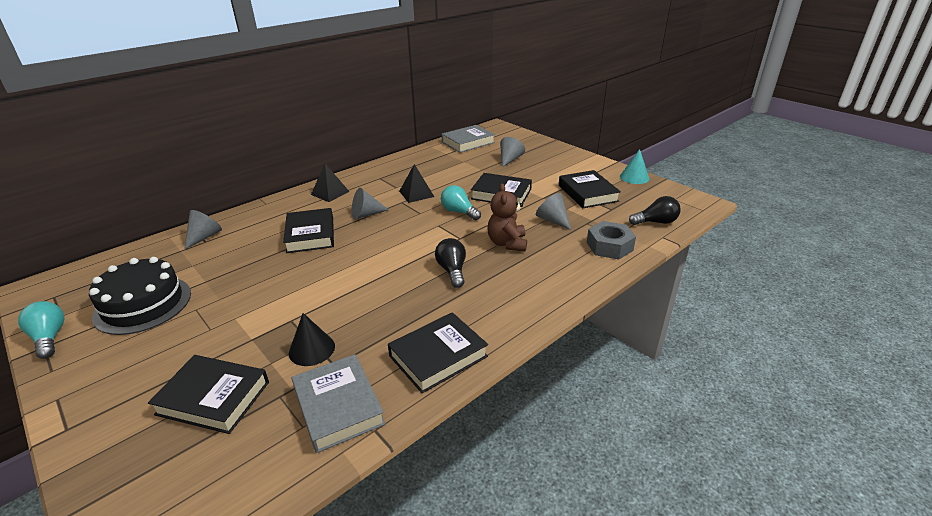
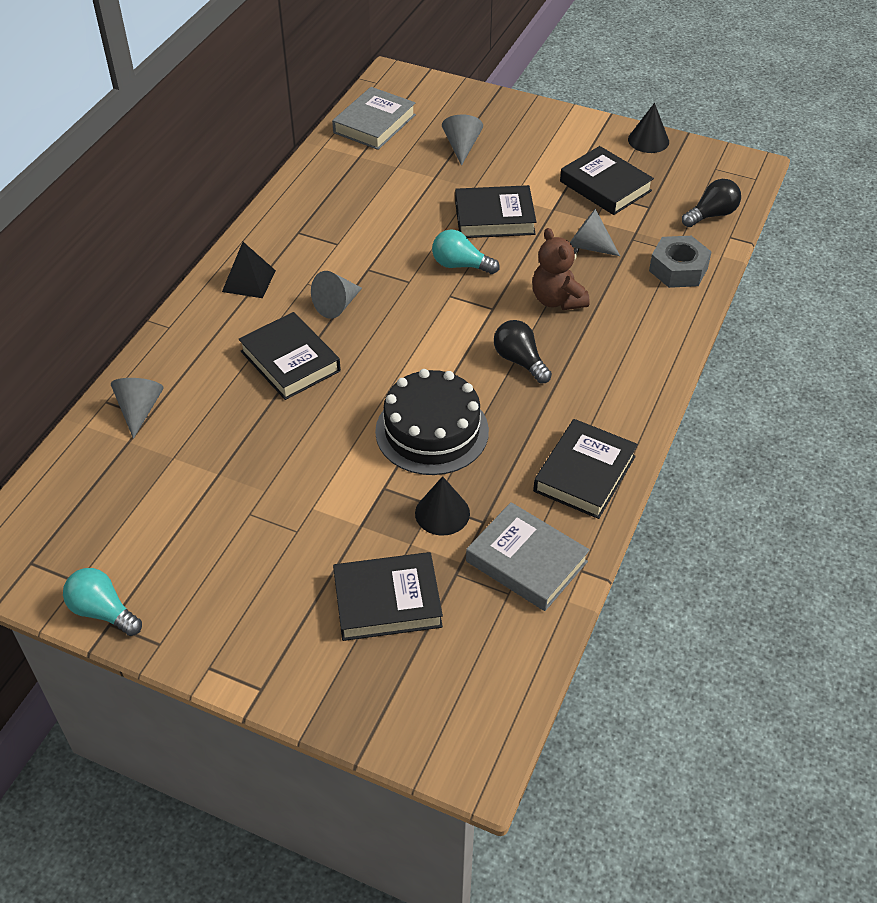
camera: 25 degrees left, 15 degrees up
black cake [89,257,191,335] -> black cake moved to [375,369,489,475]
black pyramid [399,164,434,203] -> none
turquoise cone [620,149,649,184] -> black cone [628,103,669,153]

